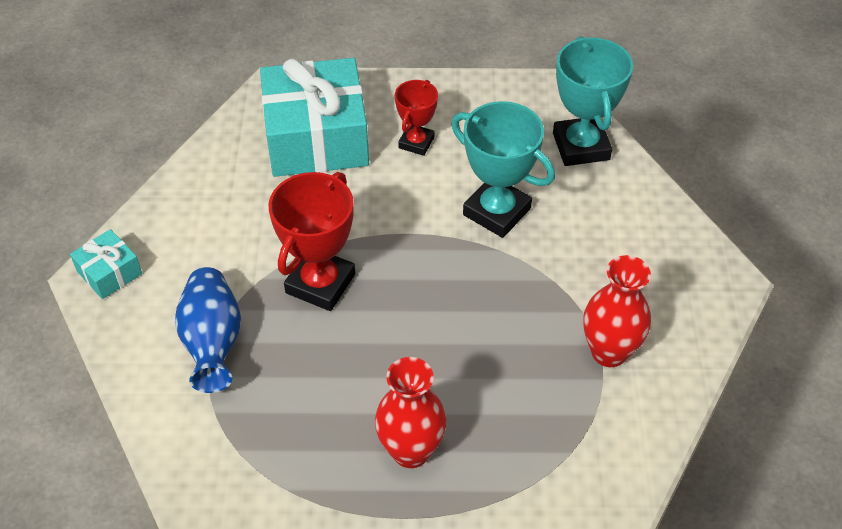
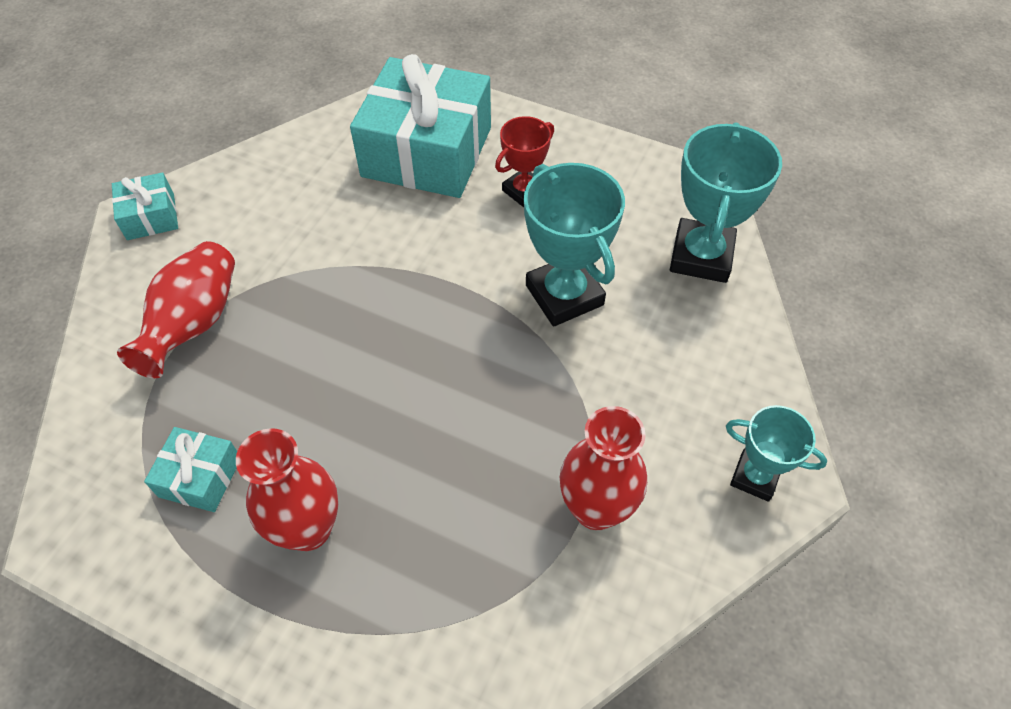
camera: 25 degrees right, 5 degrees up
blue vase [175,267,241,393] -> red vase [117,241,235,378]
red trophy [268,172,355,311] -> none
none -> turquoise gift [144,427,237,512]
none -> turquoise trophy [726,405,828,502]

